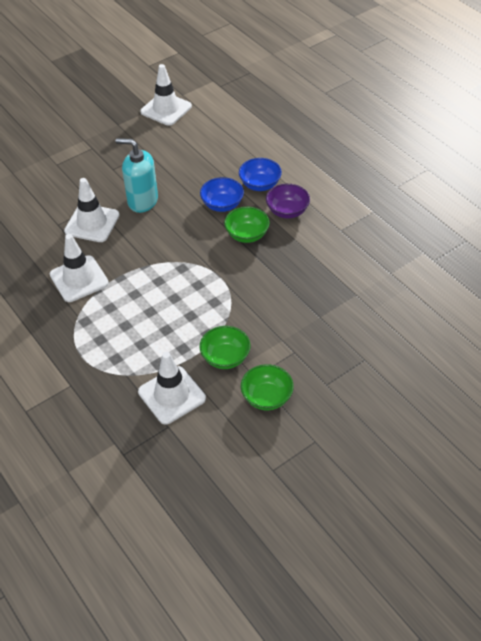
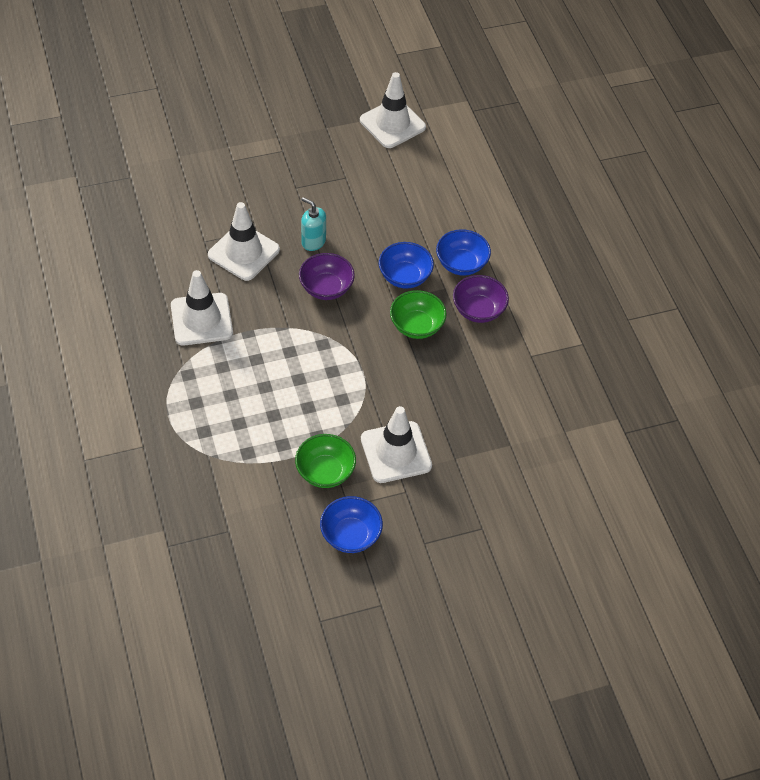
camera: 15 degrees right, 5 degrees up
turquoise soap dispenser [116,138,158,213] -> turquoise soap dispenser [301,197,326,251], size x0.60
white traffic cone [138,352,206,424] -> white traffic cone moved to [361,406,432,483]
green bowl [241,364,294,411] -> blue bowl [320,496,383,553]
none -> purple bowl [299,253,355,300]

